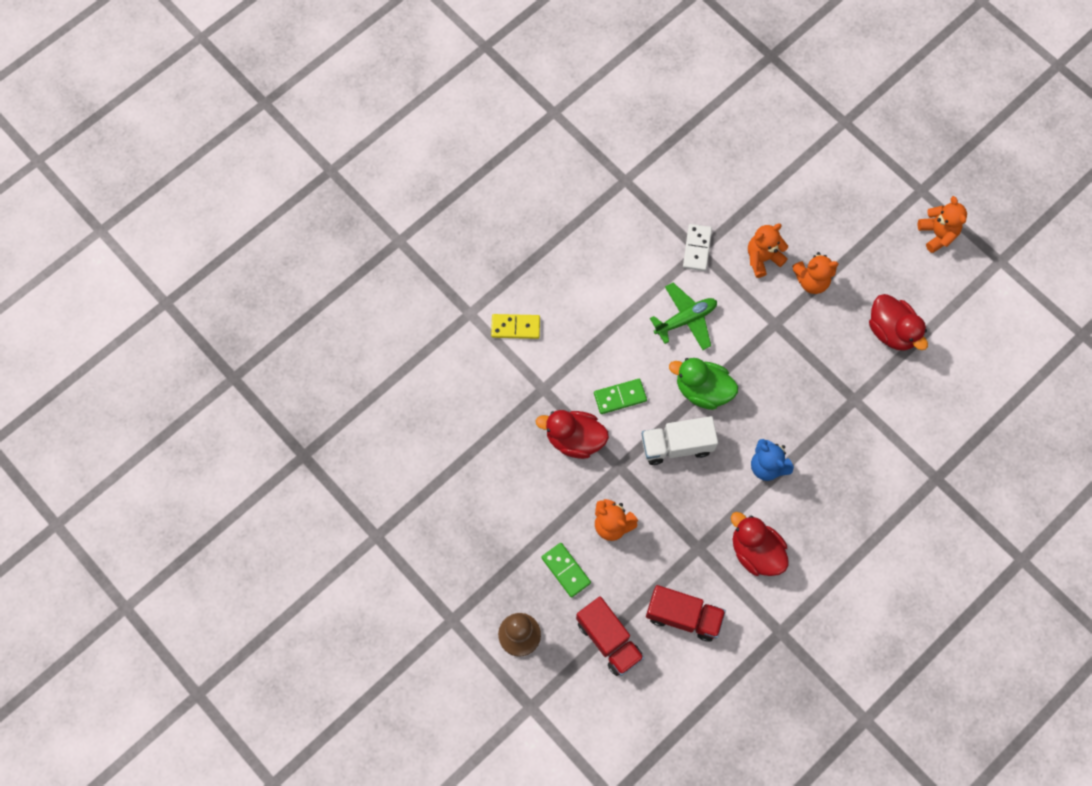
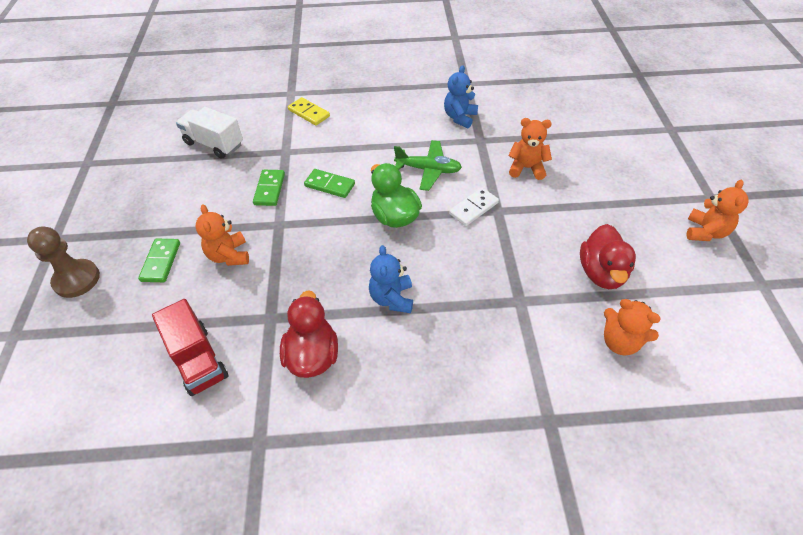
camera: 40 degrees right, 20 degrees down
red duck [536,410,609,459] -> green domino [253,170,285,206]
red truck [576,596,644,676] -> none
white truck [642,416,718,465] -> white truck moved to [176,107,243,159]
white domino [683,224,712,271] -> white domino moved to [449,188,499,226]
orange teddy bear [792,252,839,294] -> orange teddy bear moved to [604,299,661,356]
none -> blue teddy bear [444,65,478,128]

